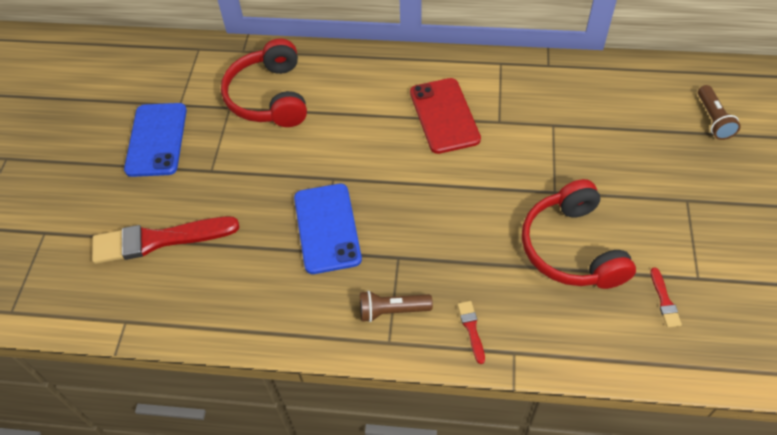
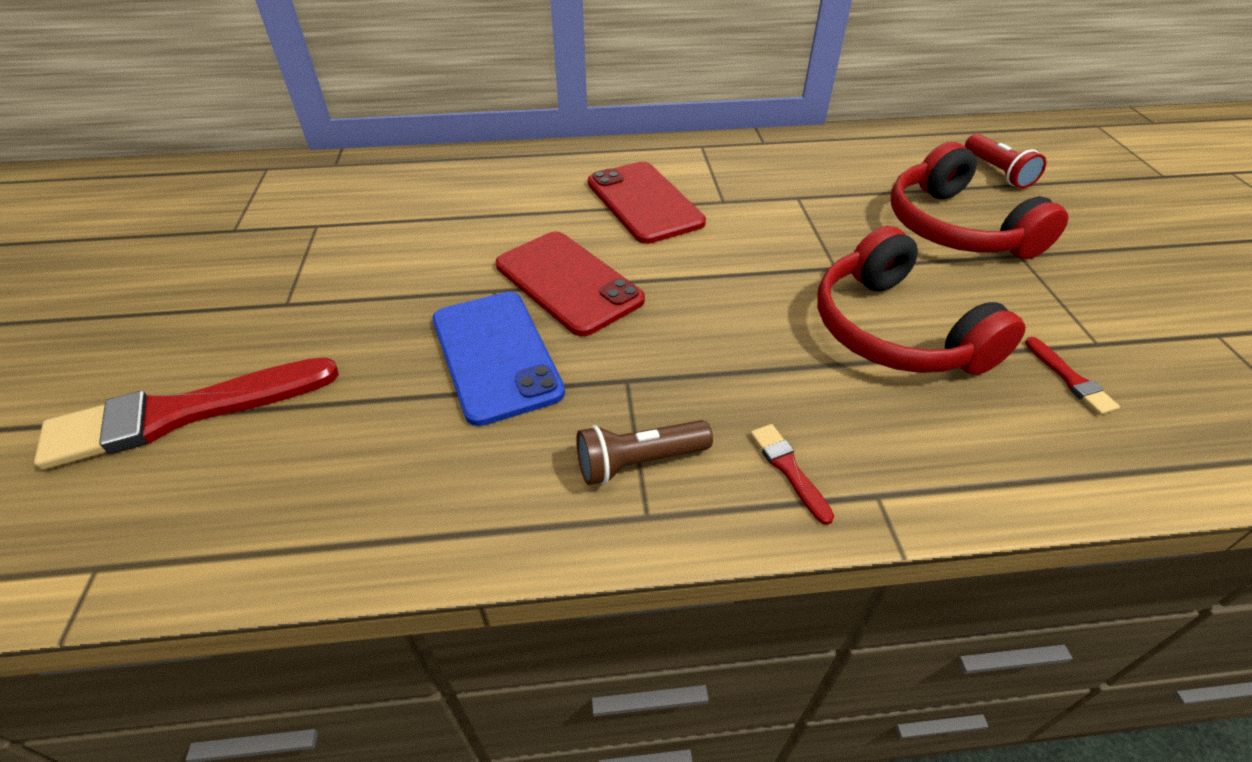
camera: 15 degrees left, 10 degrees down
blue phone [124,103,187,177] -> none
red headphones [221,38,307,127] -> red headphones moved to [891,142,1068,259]
brown flashlight [698,85,741,140] -> red flashlight [965,134,1046,189]
none -> red phone [496,231,645,336]

